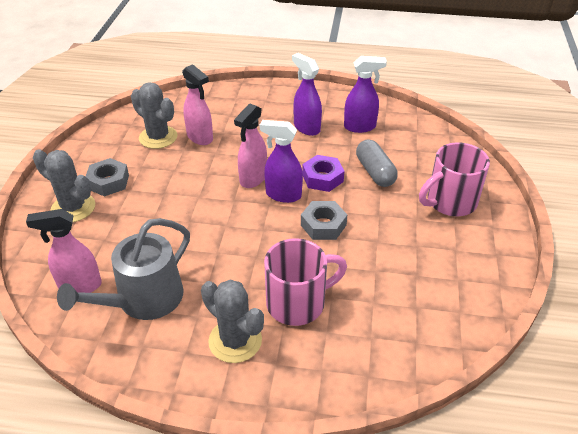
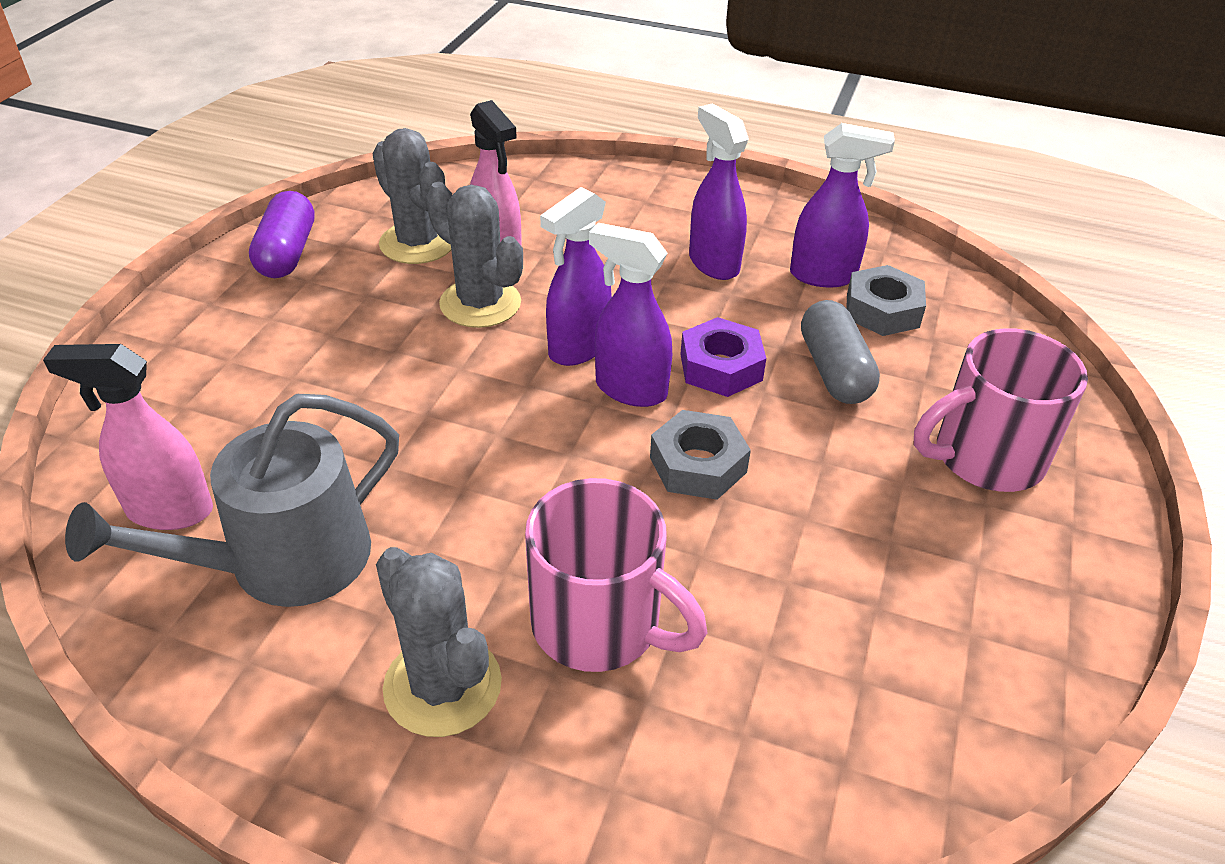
camera: 10 degrees right, 0 degrees up
grey cactus [33,149,95,222] -> grey cactus moved to [426,182,523,328]
grey nut [85,158,129,197] -> grey nut moved to [846,265,926,336]
pink spray bottle [234,104,267,188] -> purple spray bottle [540,187,612,366]
pink mug [264,238,347,326] -> pink mug turned 45 degrees clockwise [525,478,707,672]
none -> purple capsule [249,191,315,278]

